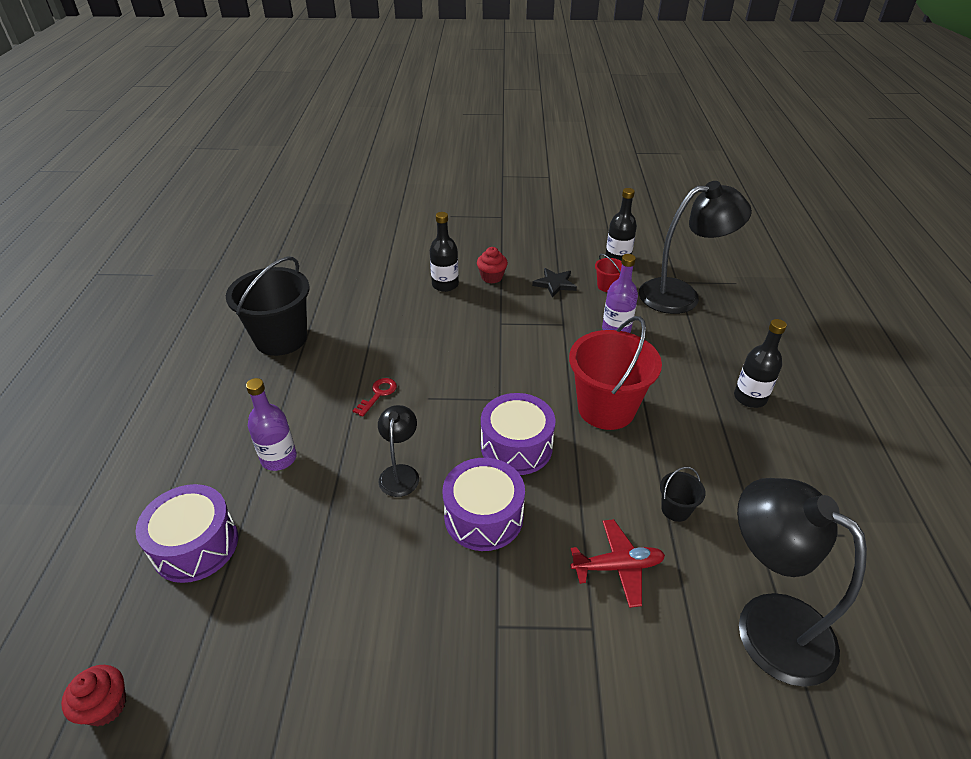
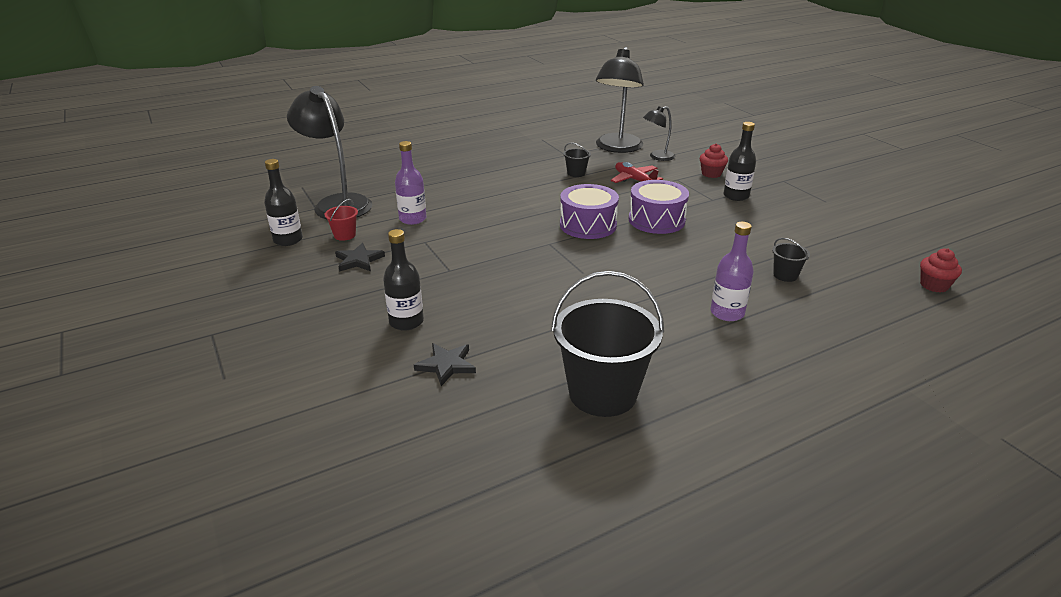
camera: 120 degrees left, 10 degrees down
purple drum [136,484,238,583] -> none
red key [353,378,397,417] -> none
black lamp [378,405,419,497] -> black lamp moved to [643,106,675,161]
red cupcake [477,247,508,283] -> red cupcake moved to [700,144,728,178]
red bucket [569,316,662,430] -> none
black bottle [734,319,787,408] -> black bottle moved to [723,122,756,201]
none -> black star [414,343,476,386]
none -> black bucket [772,238,810,282]

